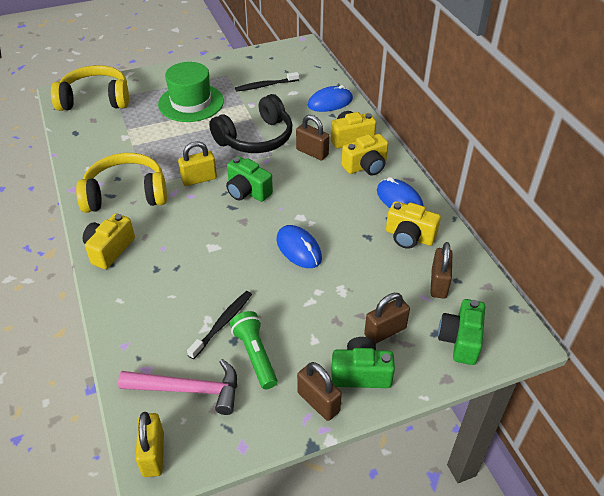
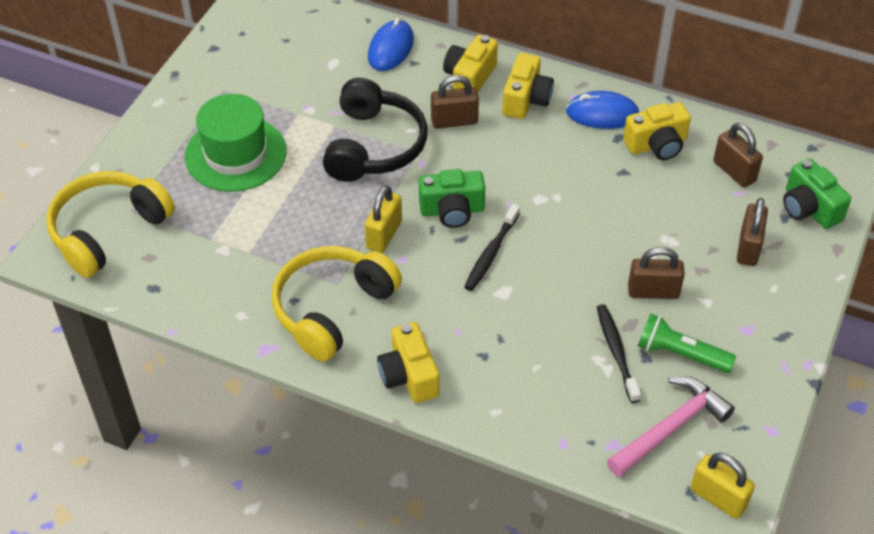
camera: 45 degrees left, 5 degrees up
black toothbrush [235,72,299,92] -> black toothbrush moved to [464,204,520,291]
blue mouse [276,225,322,268] -> none
brown padlock [297,362,342,421] -> brown padlock moved to [628,247,685,299]
green camera [332,337,395,388] -> none

